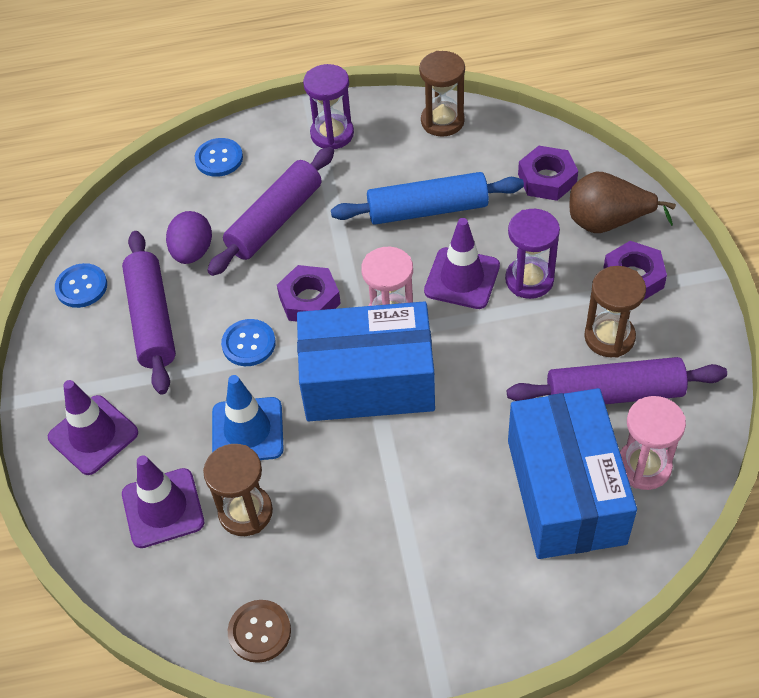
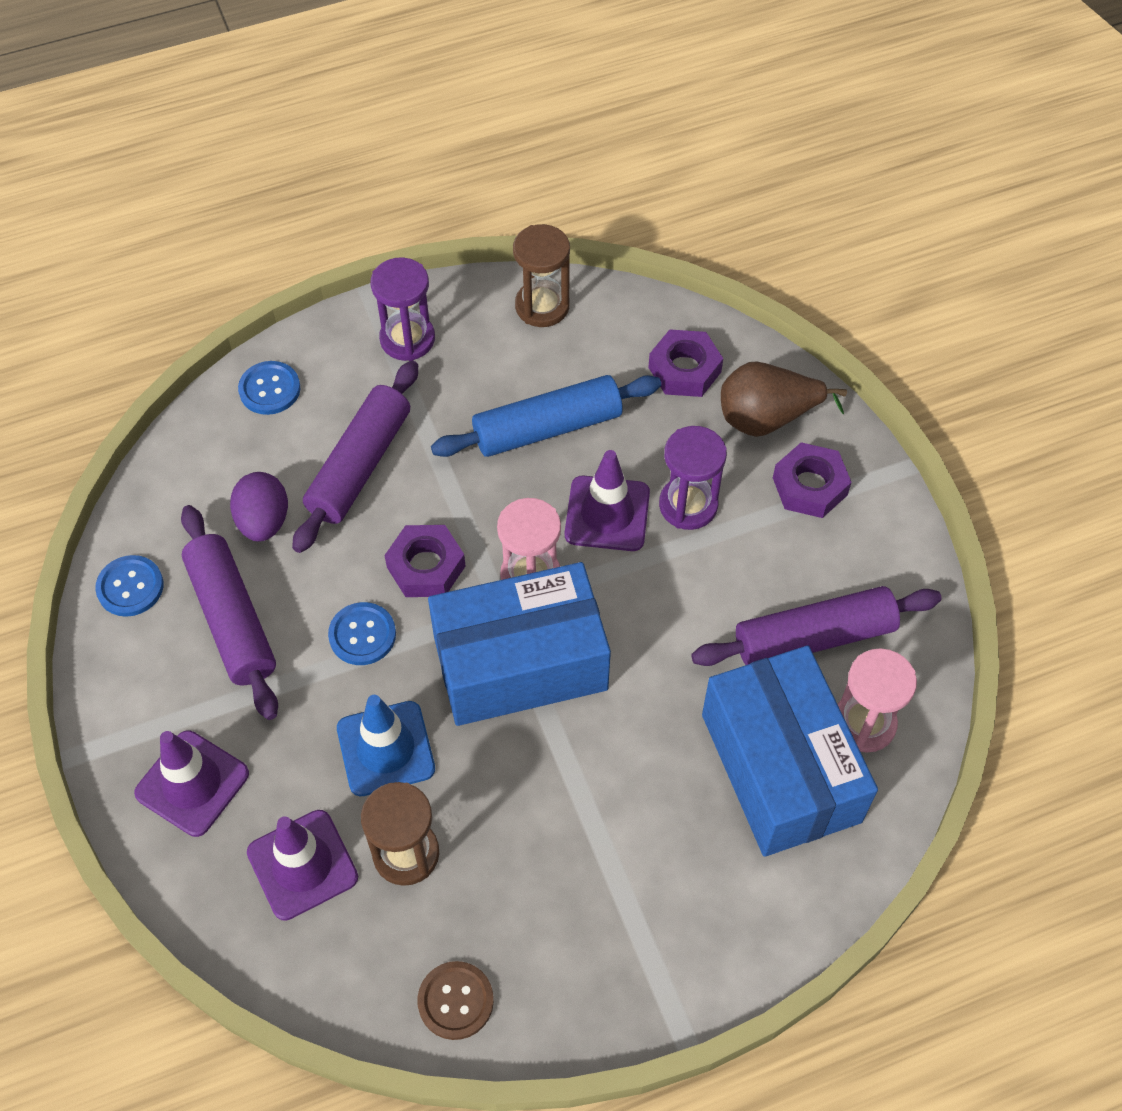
camera: 15 degrees left, 5 degrees up
brown hourglass [584,266,646,358] -> none

